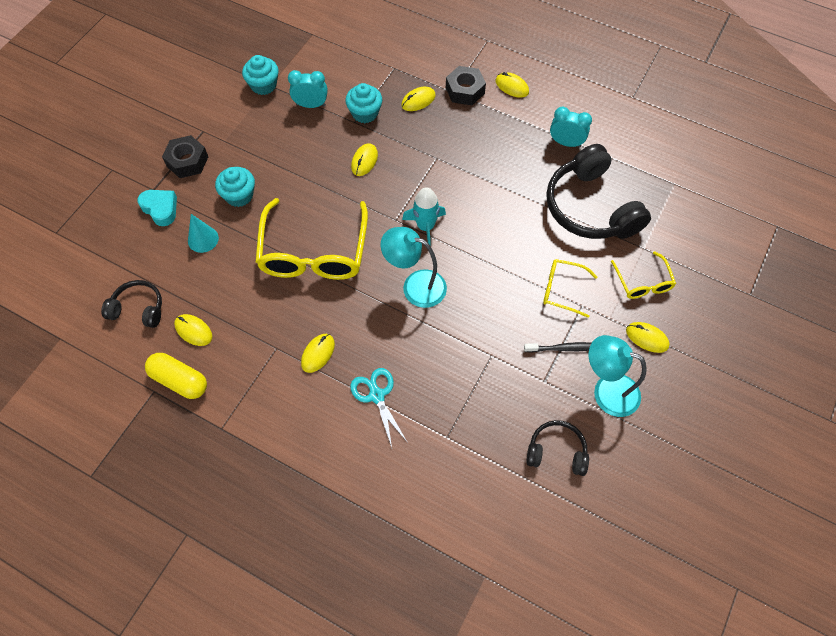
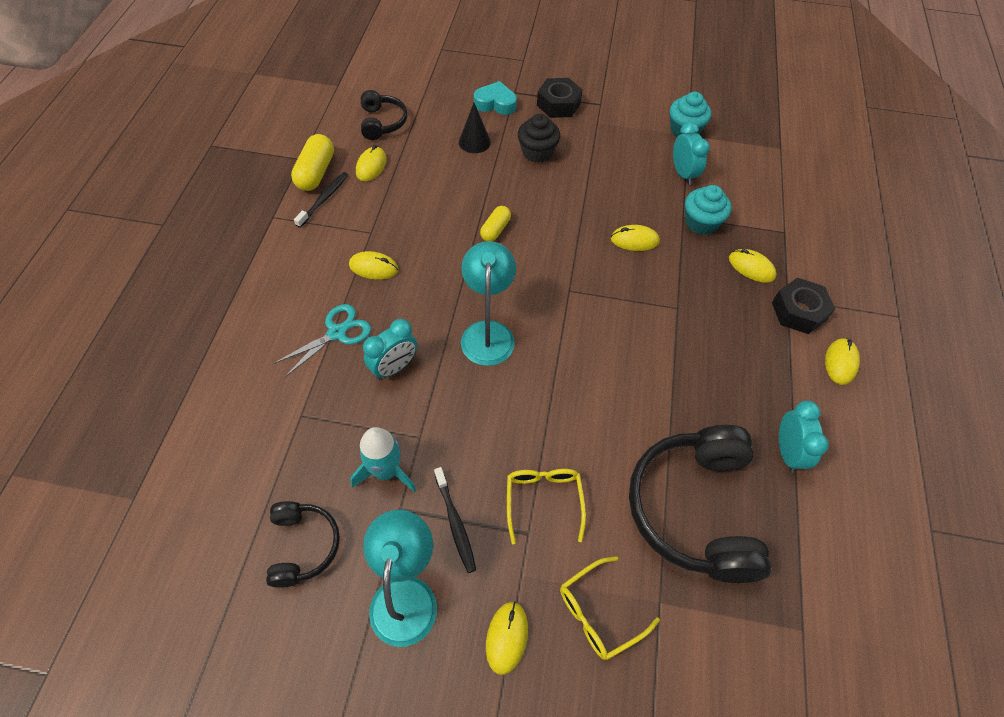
camera: 70 degrees right, 5 degrees down
turquoise heart [137,190,177,226] -> turquoise heart turned 105 degrees counterclockwise [474,81,517,115]
turquoise cone [188,214,219,253] -> black cone [459,103,491,153]
turquoise cupcake [215,167,255,207] -> black cupcake [518,114,560,163]
yellow glasses [255,198,368,280] -> yellow capsule [480,206,511,241]
turquoise rocket [402,187,446,246] -> turquoise rocket moved to [350,427,416,492]
black headphones [546,144,651,239] -> black headphones turned 45 degrees counterclockwise [629,425,771,583]
none -> black toothbrush [294,172,348,228]
none -> turquoise clock [363,319,417,380]

